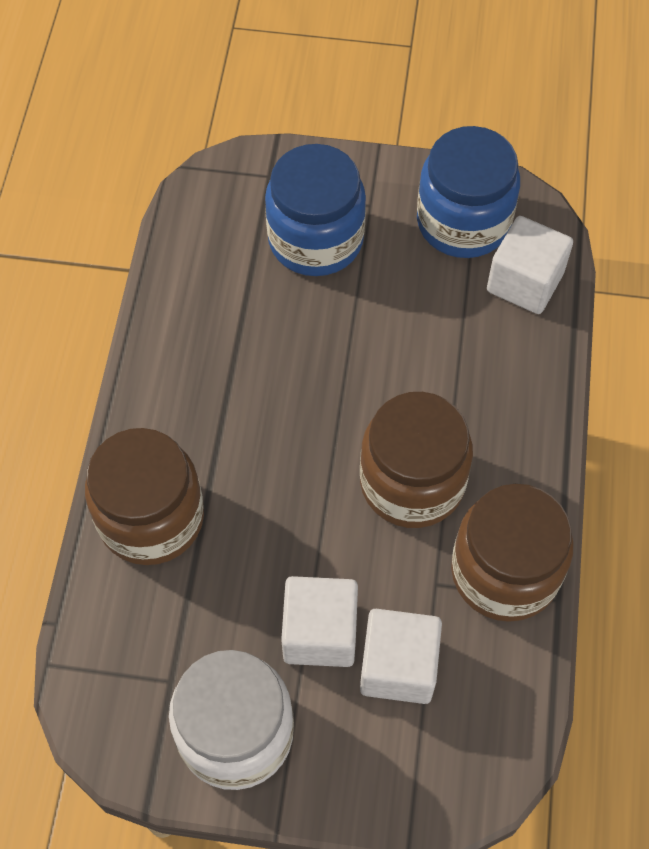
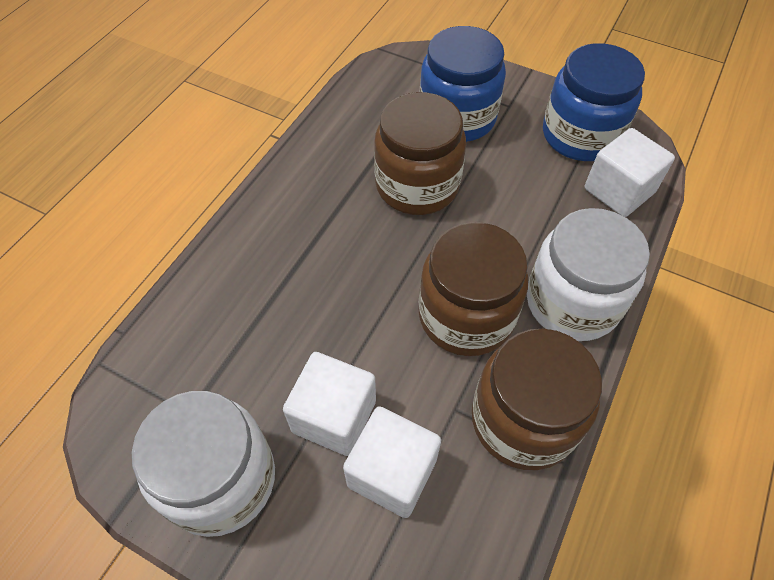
camera: 20 degrees right, 5 degrees down
brown jar [85,428,204,565] -> brown jar moved to [374,92,466,215]
none -> white jar [527,208,650,341]

